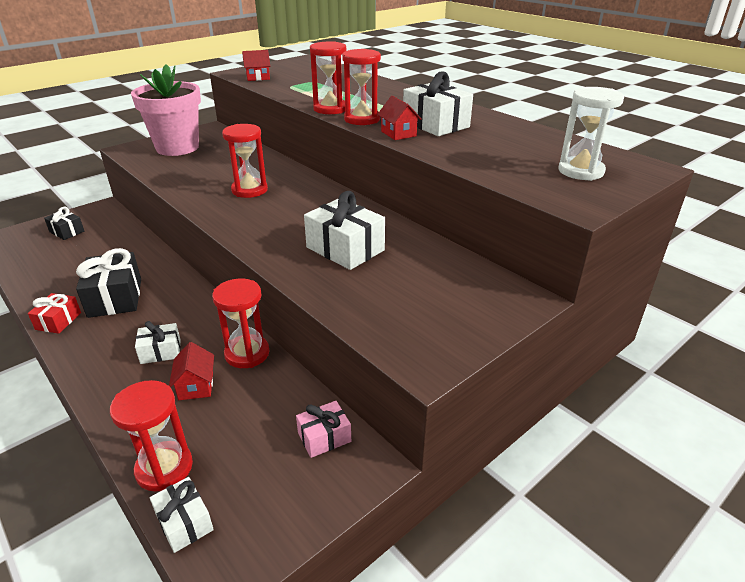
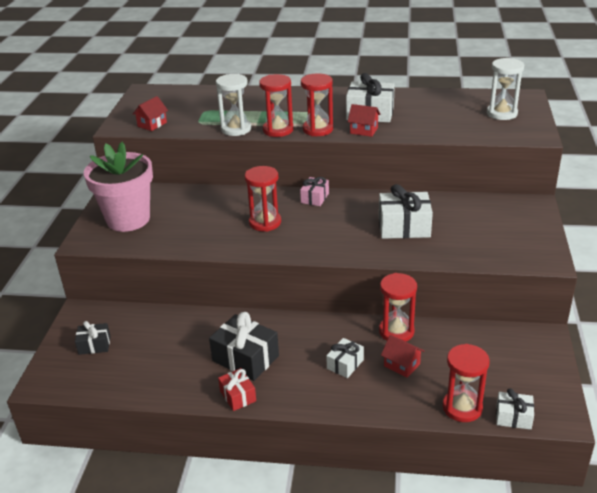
camera: 40 degrees left, 0 degrees up
pink gift [296,401,351,458] -> pink gift moved to [300,177,329,206]
none -> white hourglass [216,74,251,136]

